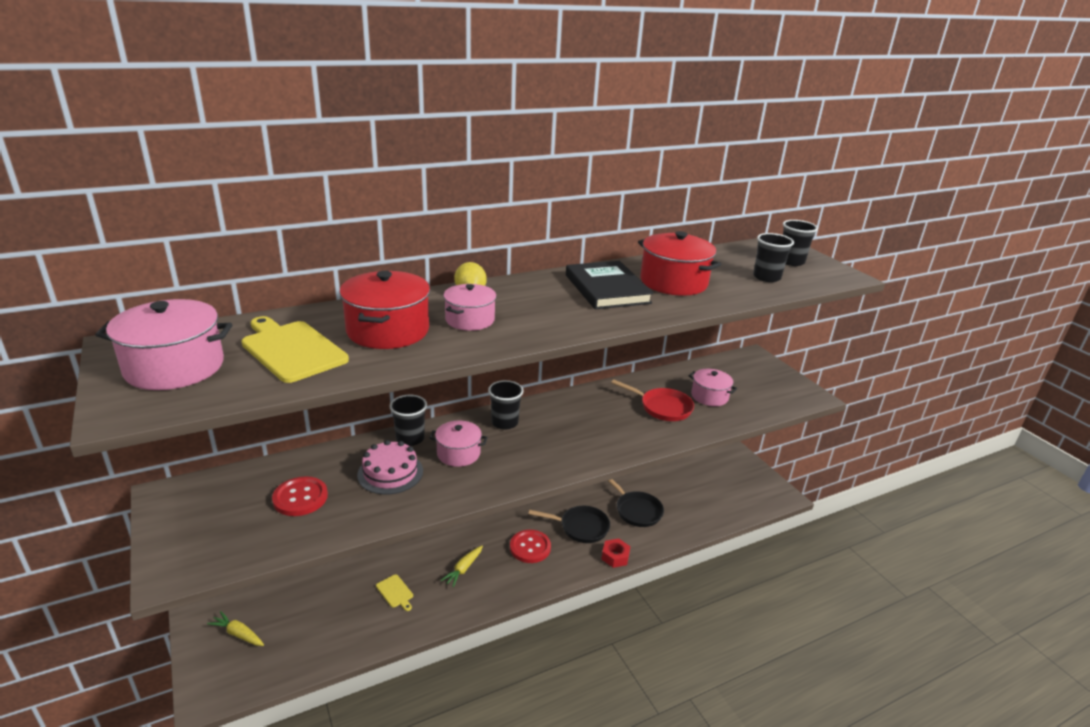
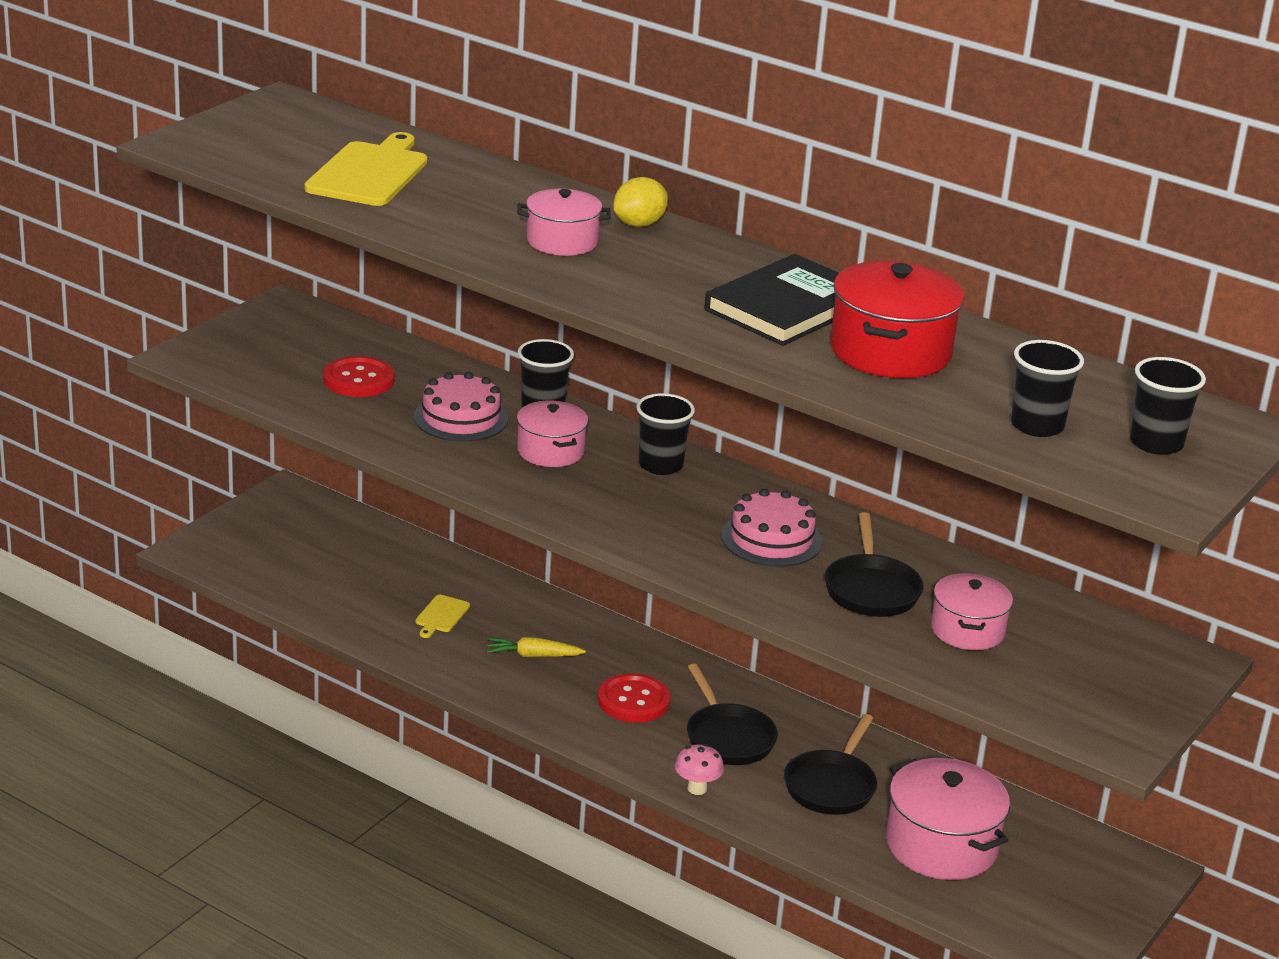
camera: 60 degrees right, 0 degrees up
pink pot [95,299,232,390] -> pink pot moved to [886,758,1010,880]
yellow carrot [207,611,264,646] -> none
red pot [339,271,430,349] -> none
red nut [601,539,631,568] -> pink mushroom [675,744,724,795]
red pan [611,379,694,421] -> black pan [825,512,923,617]
none -> pink cake [721,489,822,567]

